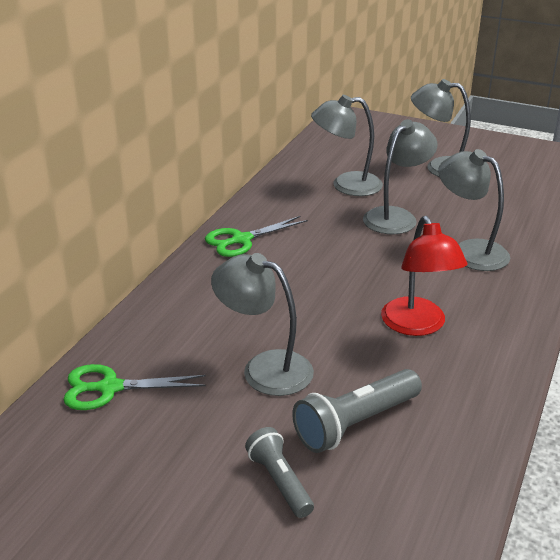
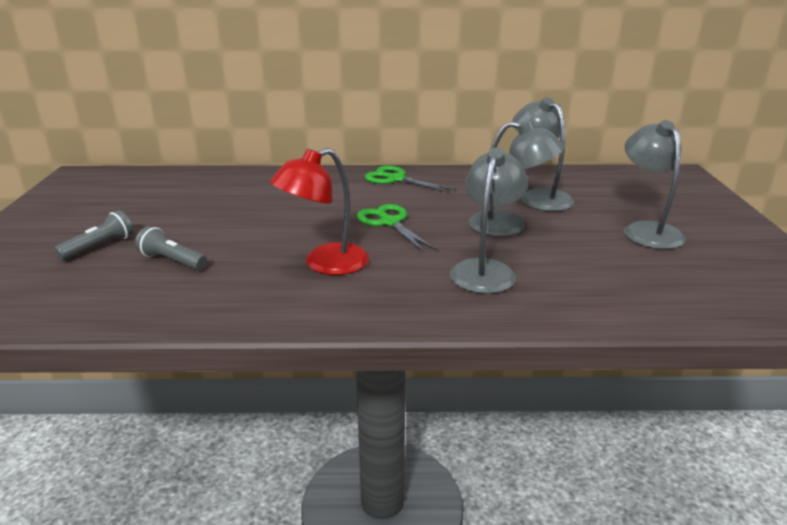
camera: 65 degrees right, 5 degrees down
green scissors [63,364,206,410] -> green scissors moved to [357,204,437,252]
grey lamp [211,253,314,396] -> none
grey flashlight [292,369,422,453] -> grey flashlight [135,226,207,270], size x0.65

